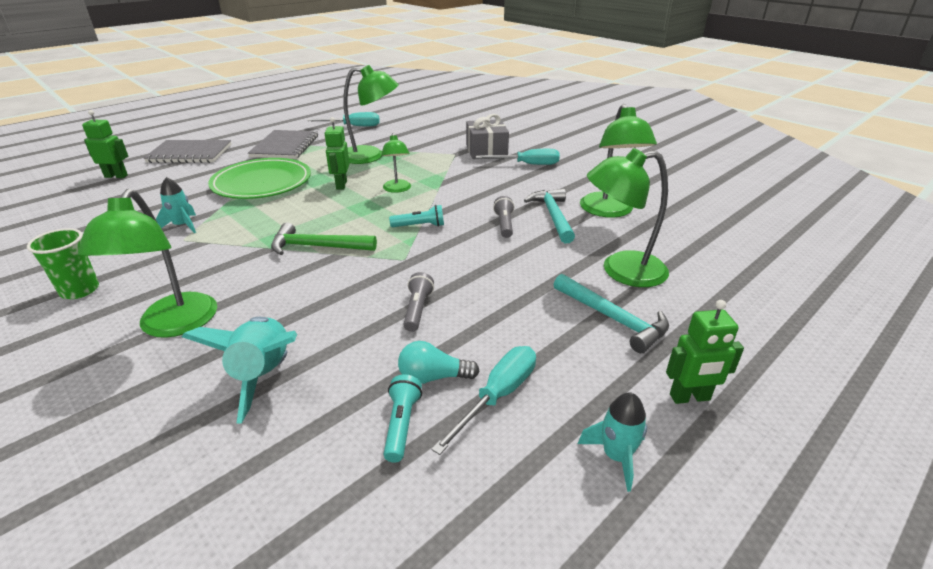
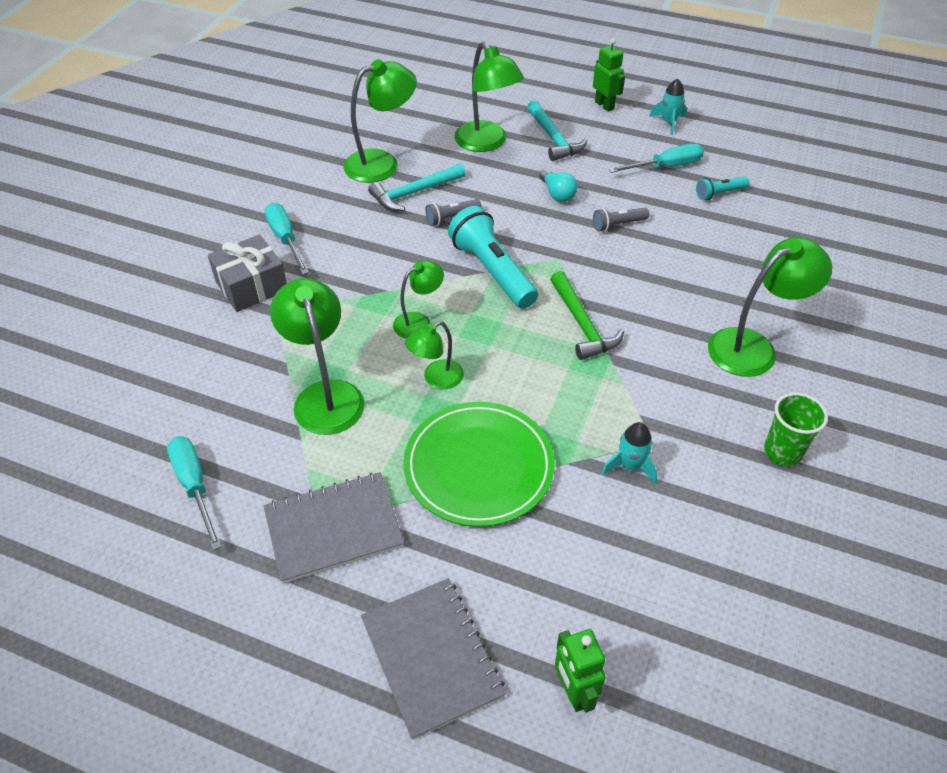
camera: 115 degrees left, 15 degrees up
turquoise rocket [182,317,297,424] -> none
green robot [324,117,350,189] -> green lamp [405,321,464,389]
turquoise flashlight [389,205,444,227] -> turquoise flashlight [448,206,538,309], size x2.01
turquoise light bulb [398,341,480,384] -> turquoise light bulb moved to [539,169,578,202]
turquoise screwdriver [431,346,536,455] -> turquoise screwdriver turned 150 degrees clockwise [609,144,704,173]
turquoise hammer [553,274,669,353] -> turquoise hammer turned 135 degrees clockwise [527,100,587,161]

